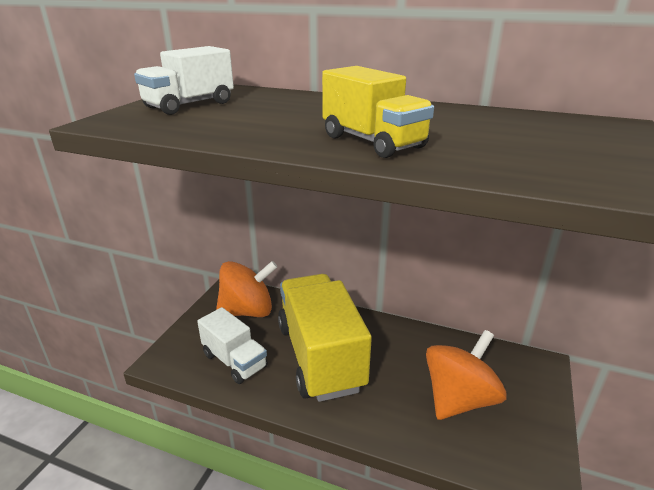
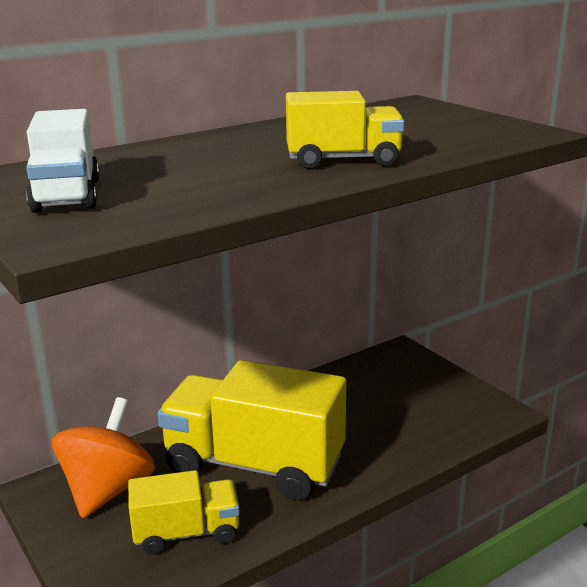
camera: 55 degrees left, 5 degrees down
white truck [197,307,268,384] -> yellow truck [128,470,240,555]
orange spinning top [426,330,507,420] -> none

